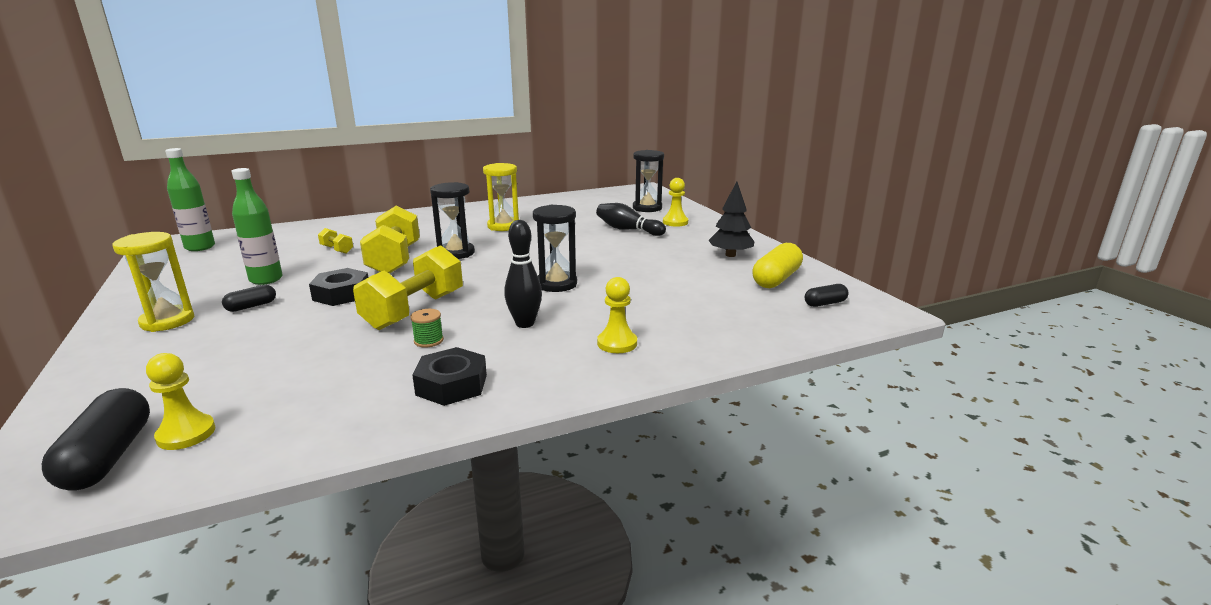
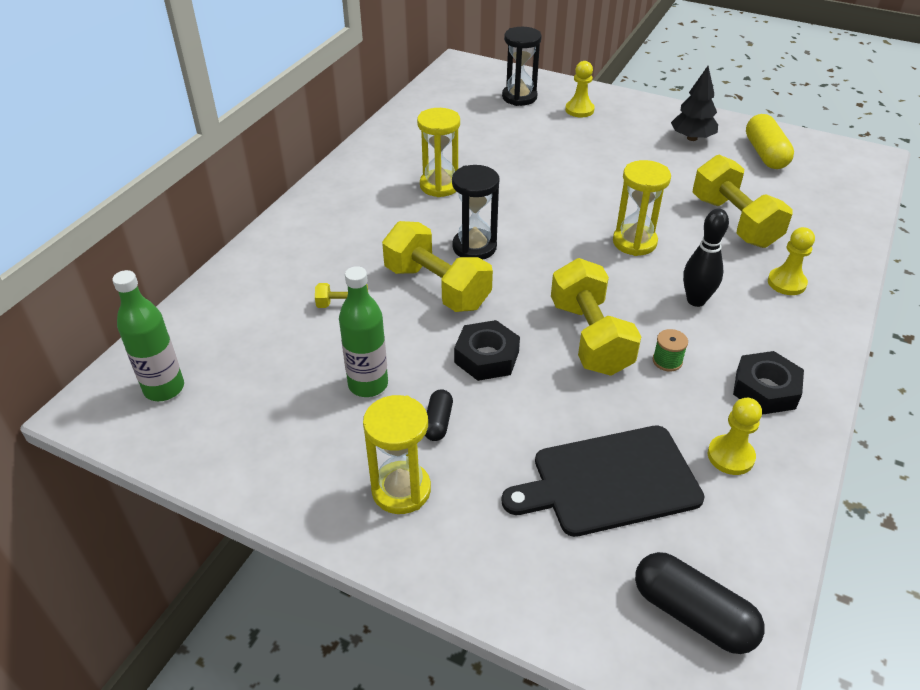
camera: 40 degrees left, 20 degrees up
yellow pawn [146,353,215,450] -> yellow pawn moved to [708,398,762,475]
black hourglass [533,205,577,292] -> yellow hourglass [613,160,671,256]
black bowling pin [596,203,666,236] -> none
black capsule [805,284,849,307] -> none
none -> black cutting board [502,426,705,537]
none -> yellow dumbbell [693,155,793,248]

